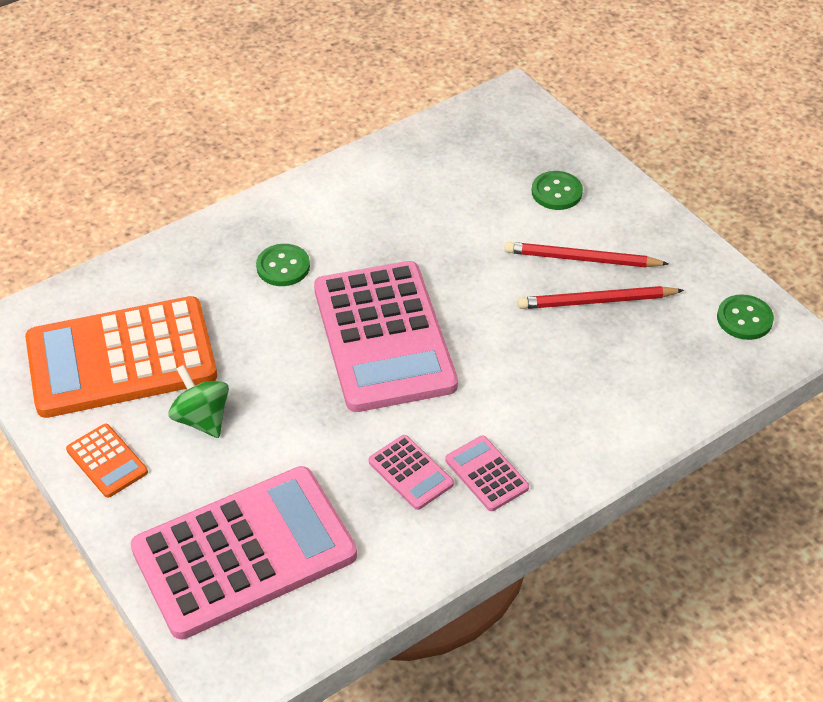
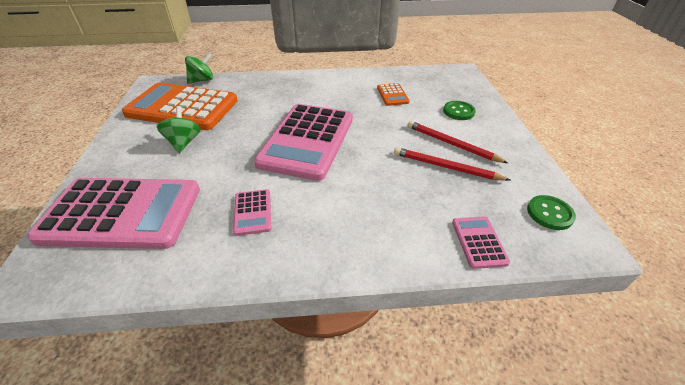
camera: 30 degrees right, 5 degrees down
orange calculator [66,424,148,498] -> orange calculator moved to [377,83,410,106]
green button [256,244,310,286] -> none
pink calculator [445,436,529,511] -> pink calculator moved to [452,216,510,269]
none -> green spinning top [185,53,213,84]

